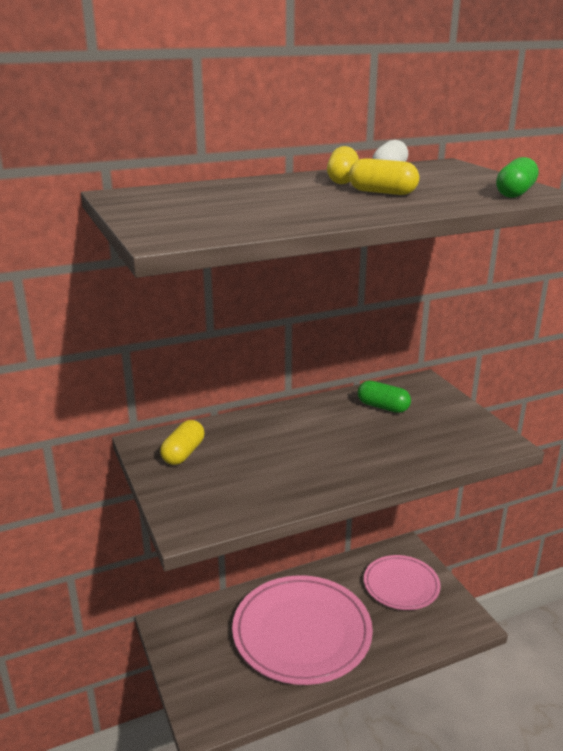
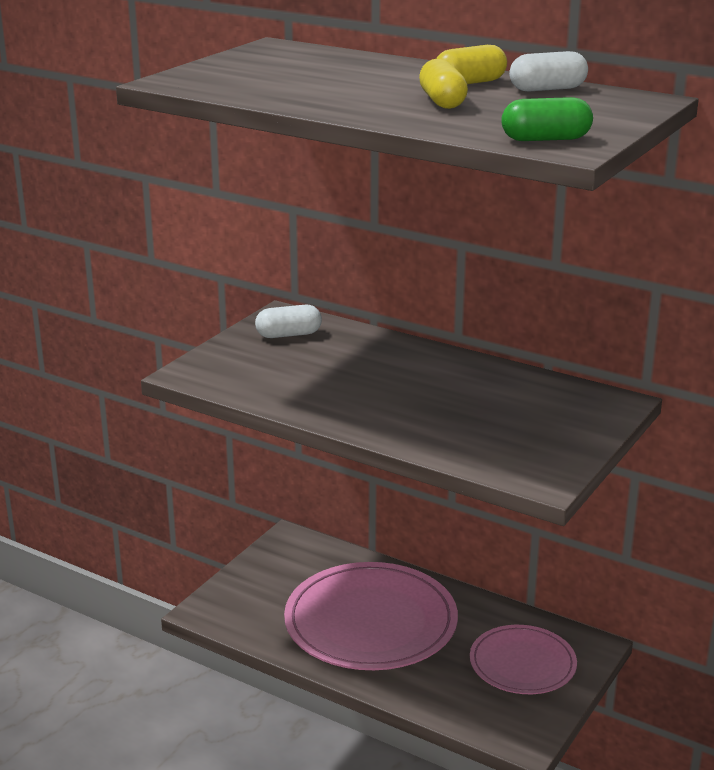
camera: 55 degrees right, 0 degrees up
yellow capsule [160,420,204,465] -> white capsule [255,305,322,338]
green capsule [358,380,411,413] -> none

